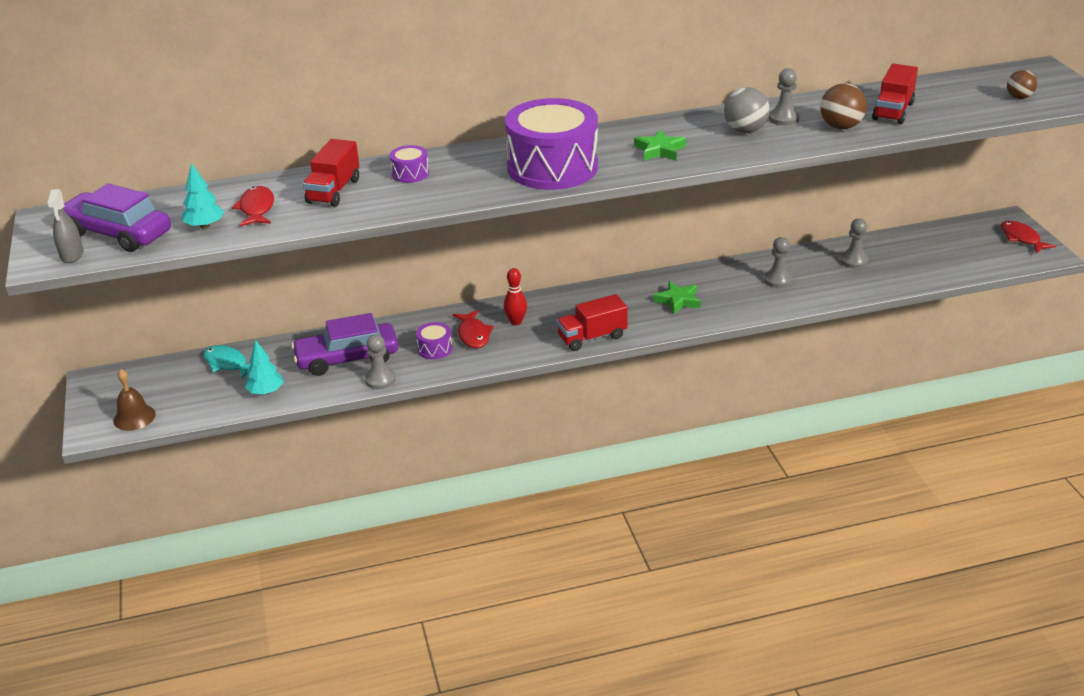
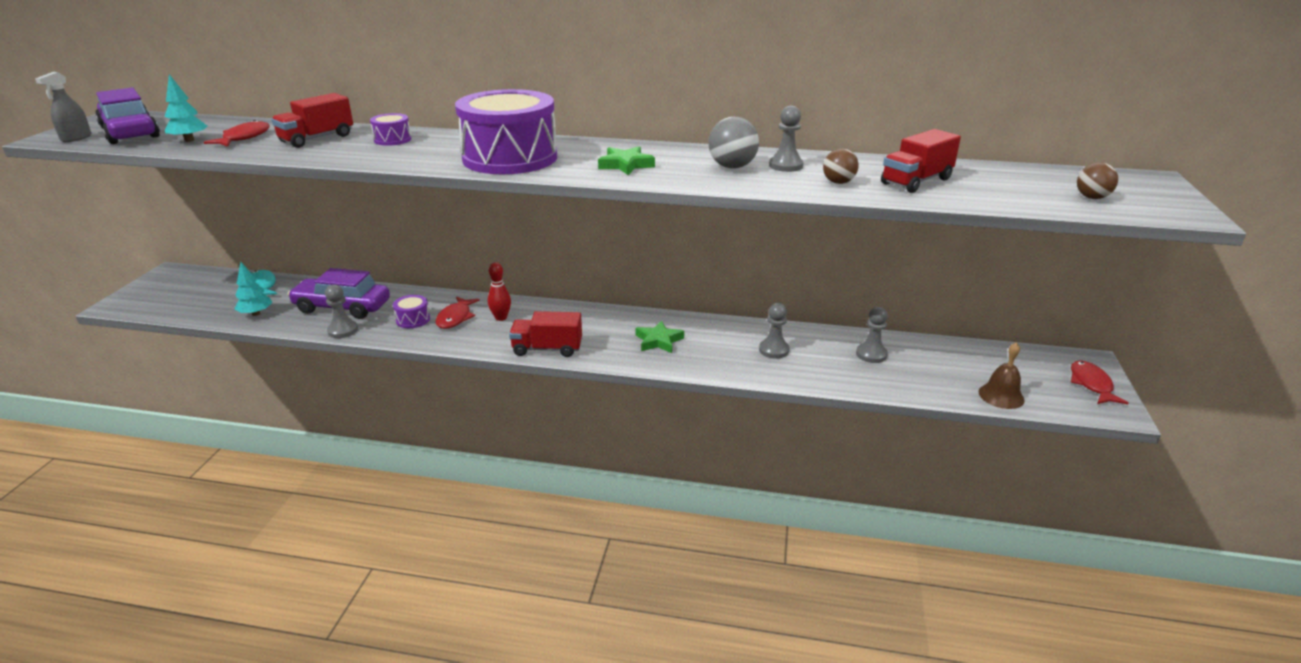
camera: 25 degrees right, 5 degrees down
brown bell [113,369,156,431] -> brown bell moved to [979,342,1025,409]
brown ball [820,83,867,129] -> brown ball [823,149,859,184], size x0.65

